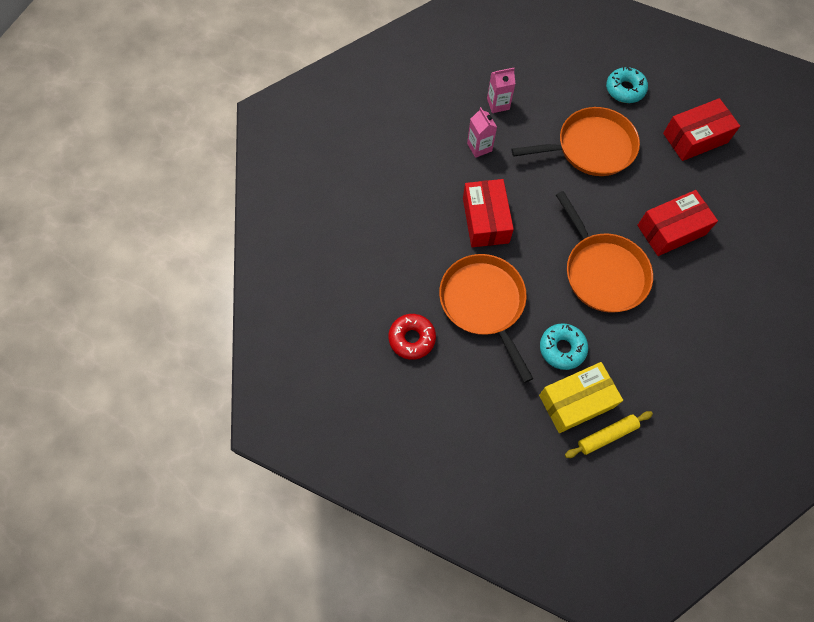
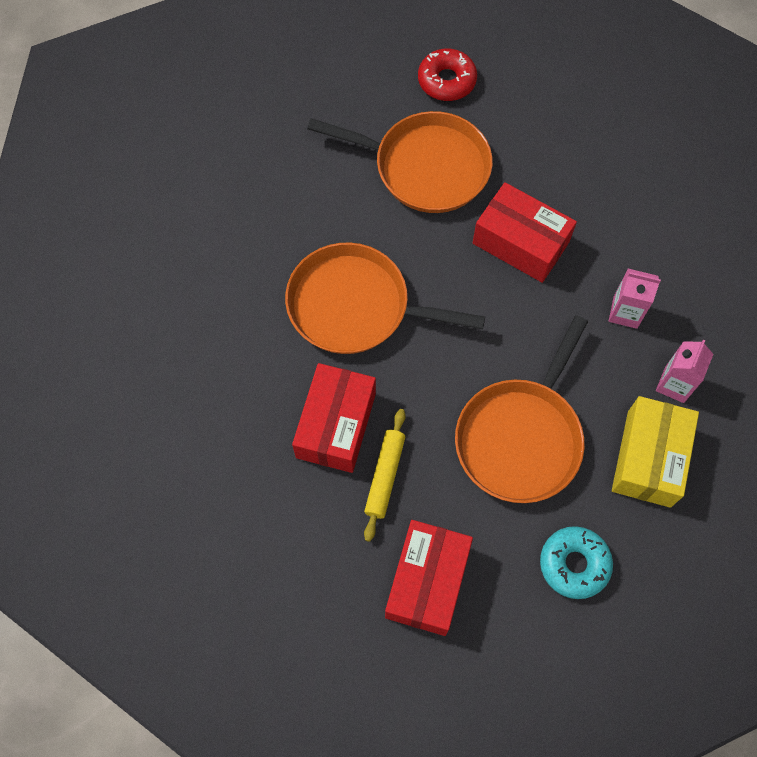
camera: 130 degrees right, 0 degrees up
yellow box [539,362,623,433] -> yellow box moved to [612,396,699,508]
turquoise donut [540,323,588,370] -> none
yellow rolling pin [565,411,653,458] -> yellow rolling pin moved to [364,409,406,542]

